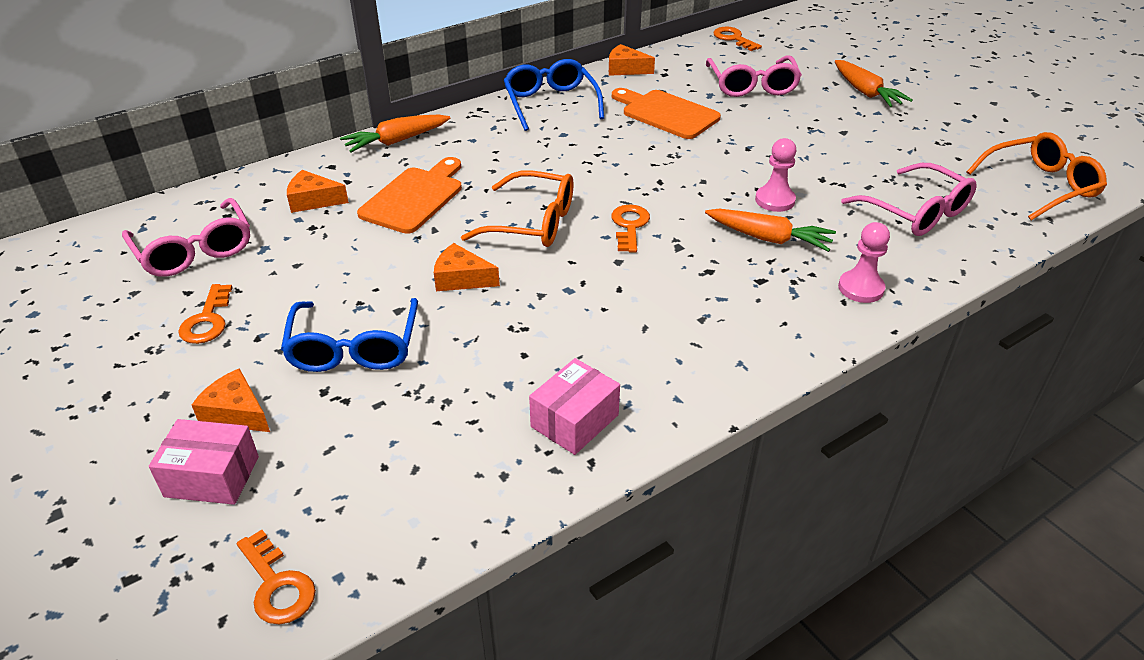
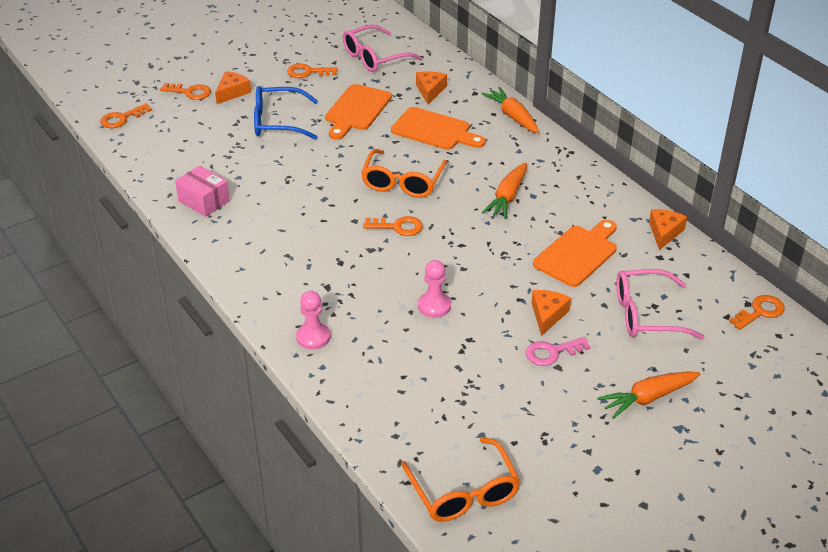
camera: 90 degrees right, 0 degrees up
pink box [149,419,259,505] -> orange key [160,83,211,100]
orange cheese [434,243,500,291] -> orange cheese moved to [532,290,571,336]
blue glasses [504,59,604,131] -> none
orange carrot [705,209,836,252] -> orange carrot moved to [482,162,527,219]
pink glasses [841,163,977,236] -> none
none -> orange cutting board [325,84,392,140]
none -> pink key [526,337,591,366]

